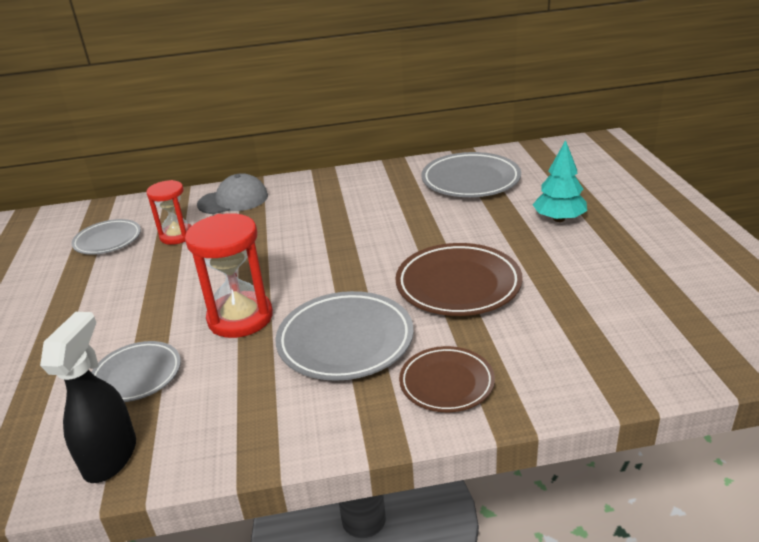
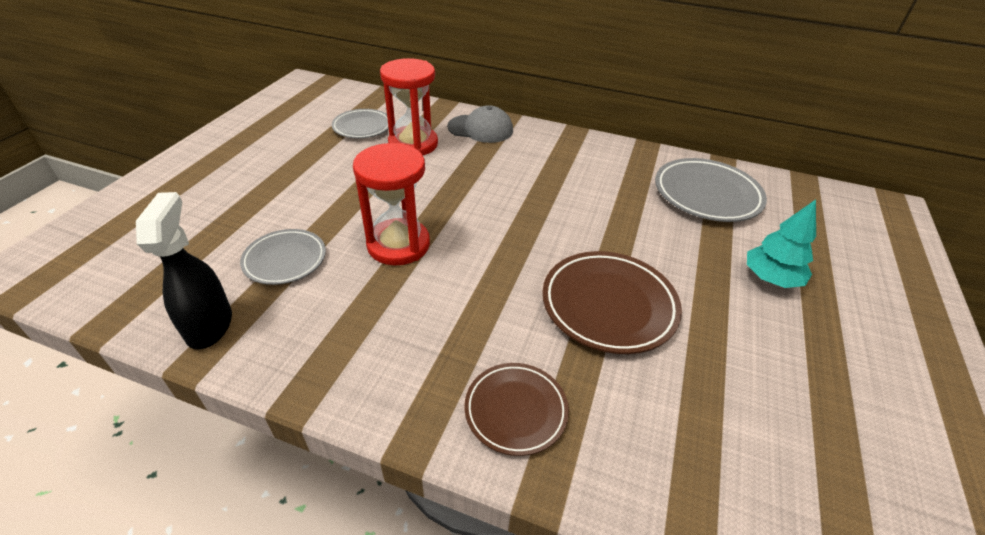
camera: 25 degrees right, 10 degrees up
black spray bottle [40,312,136,483] -> black spray bottle turned 45 degrees counterclockwise [136,192,232,350]
red hourglass [146,180,192,245] -> red hourglass [380,58,438,155], size x1.57
grey plate [275,291,414,381] -> none

